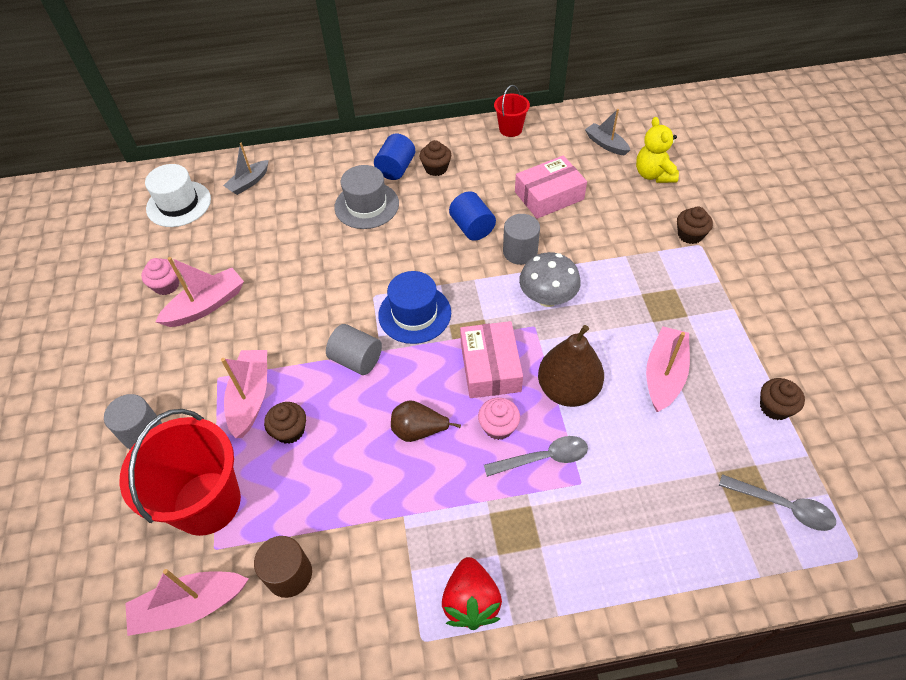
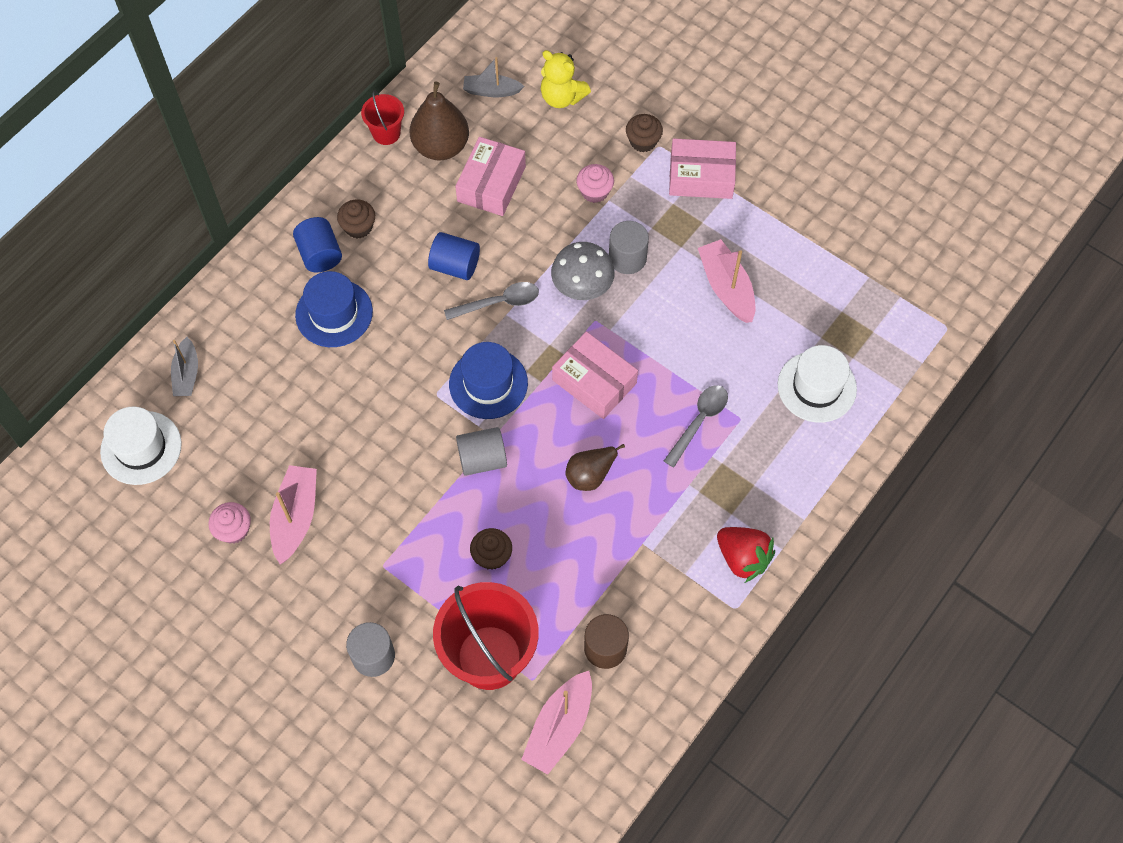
camera: 45 degrees left, 10 degrees up
pink boat [221,350,267,438] -> none
grey hat [334,165,399,229] -> blue hat [295,271,373,347]
pink cupcake [478,398,520,440] -> pink cupcake moved to [576,164,614,203]
grey cylinder [503,214,540,265] -> grey cylinder moved to [609,221,649,274]
brown pear [538,325,604,407] -> brown pear moved to [410,82,469,161]
grey spoon [719,474,836,531] -> grey spoon moved to [444,282,539,320]
brown cupcake [760,378,805,420] -> none
none -> pink box [669,139,736,199]
none -> white hat [778,345,857,423]

